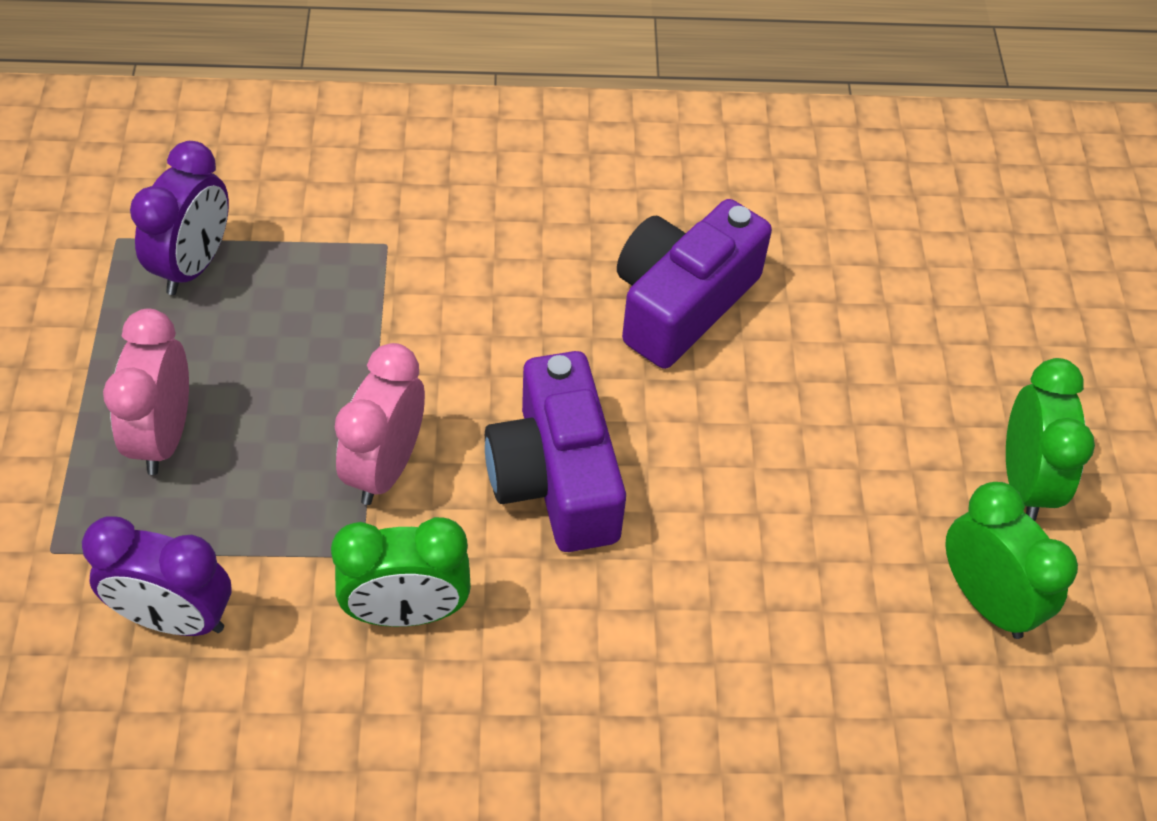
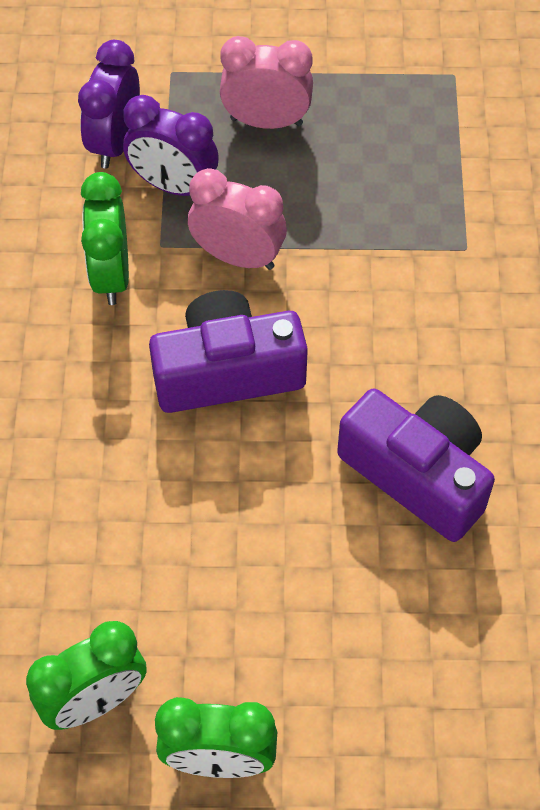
camera: 95 degrees right, 5 degrees up
purple clock [130,141,229,295] -> purple clock moved to [123,95,219,196]

